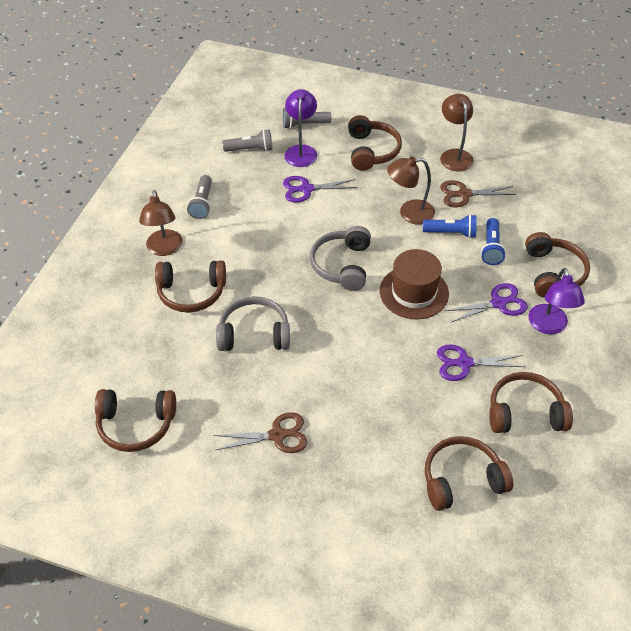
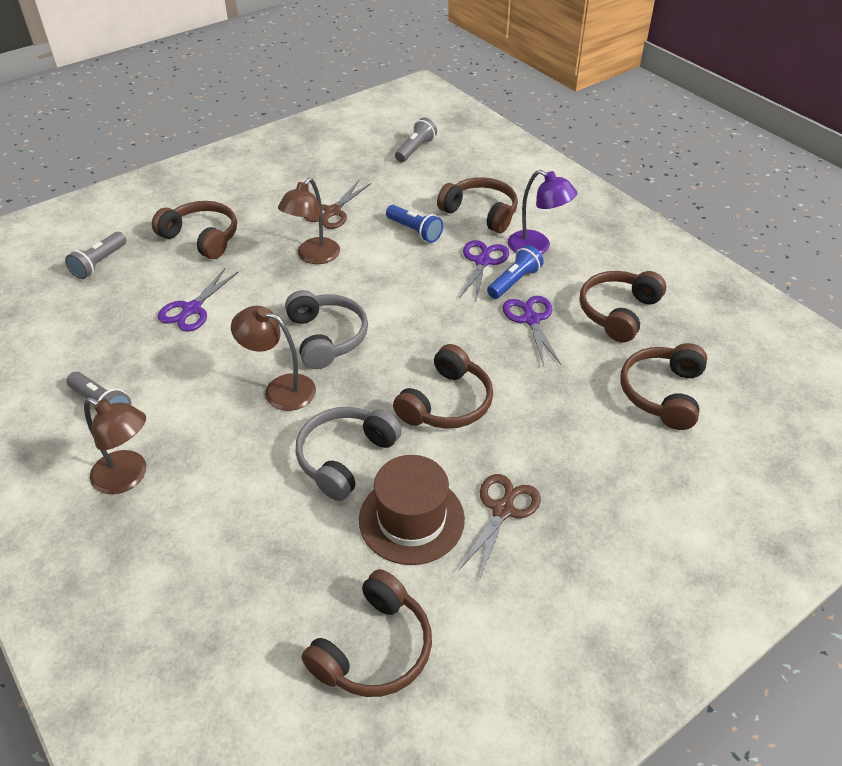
camera: 55 degrees left, 5 degrees down
brown headphones [155,260,226,313] -> brown headphones moved to [393,344,493,429]
grey flashlight [222,129,273,152] -> grey flashlight moved to [395,118,437,162]
purple lamp [284,89,317,167] -> none
grey headphones [310,226,371,291] -> grey headphones turned 150 degrees counterclockwise [285,290,368,369]
brown hat [380,249,449,319] -> brown hat moved to [359,455,465,565]
blue flashlight [423,214,477,238] -> blue flashlight moved to [487,245,544,299]
purple scissors [437,344,525,381] -> purple scissors turned 135 degrees clockwise [502,296,561,366]
brown lamp [440,94,474,171] -> brown lamp moved to [231,306,316,411]

